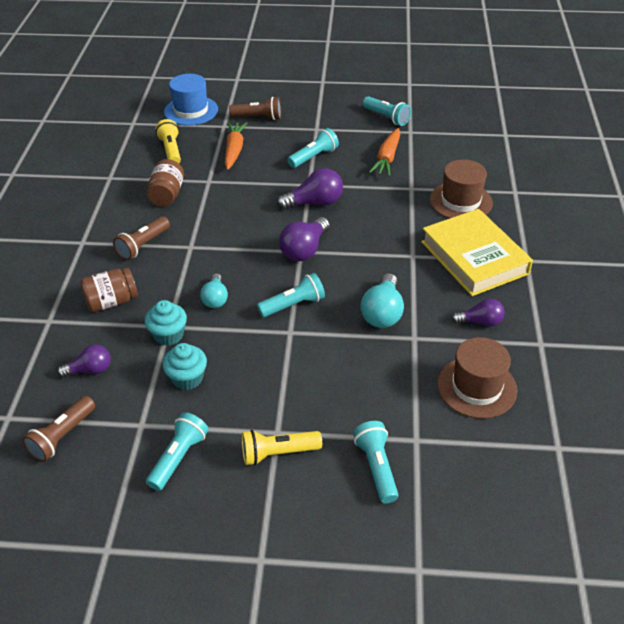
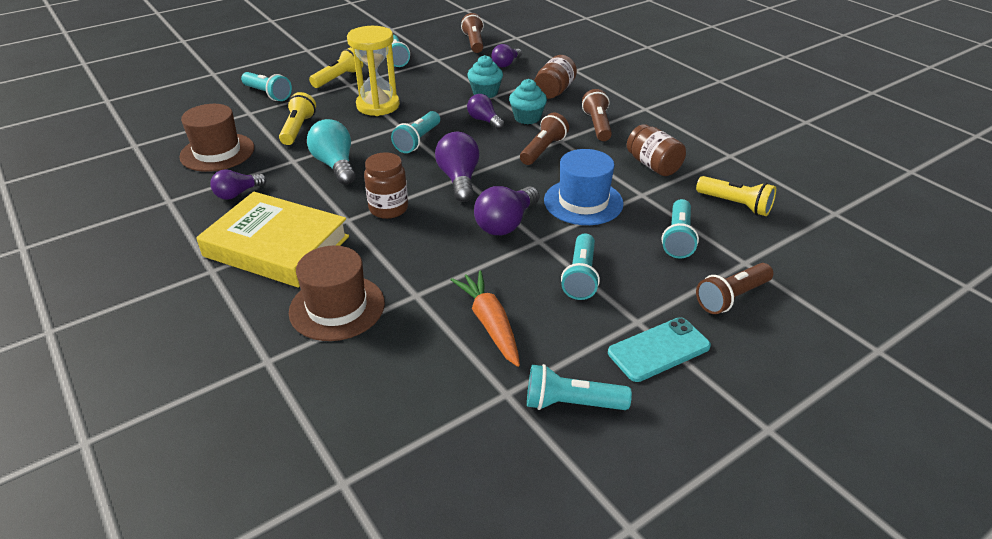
camera: 140 degrees right, 5 degrees down
turquoise cupcake [162,343,207,390] -> turquoise cupcake moved to [509,79,547,124]
blue hat [164,74,218,126] -> blue hat moved to [544,149,624,225]
turquoise light bulb [200,273,228,308] -> purple light bulb [467,94,504,130]
orange carrot [225,122,247,170] -> turquoise flashlight [662,199,699,259]
none -> yellow flashlight [279,92,316,145]
none -> yellow hourglass [347,26,400,116]
none -> brown jar [364,152,408,219]
none -> brown flashlight [520,113,569,165]
none -> turquoise phone [608,317,711,382]

